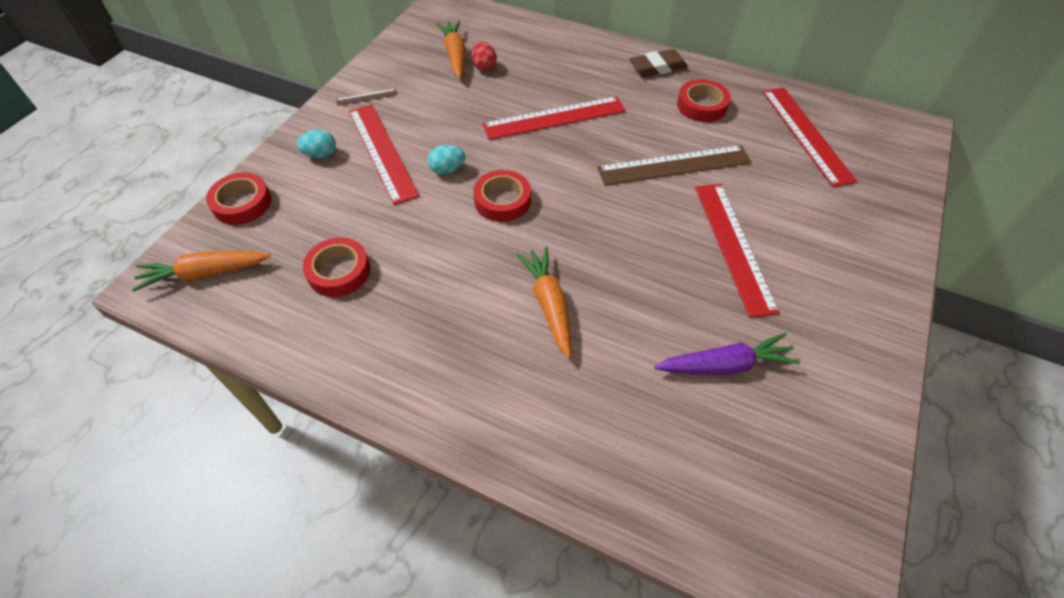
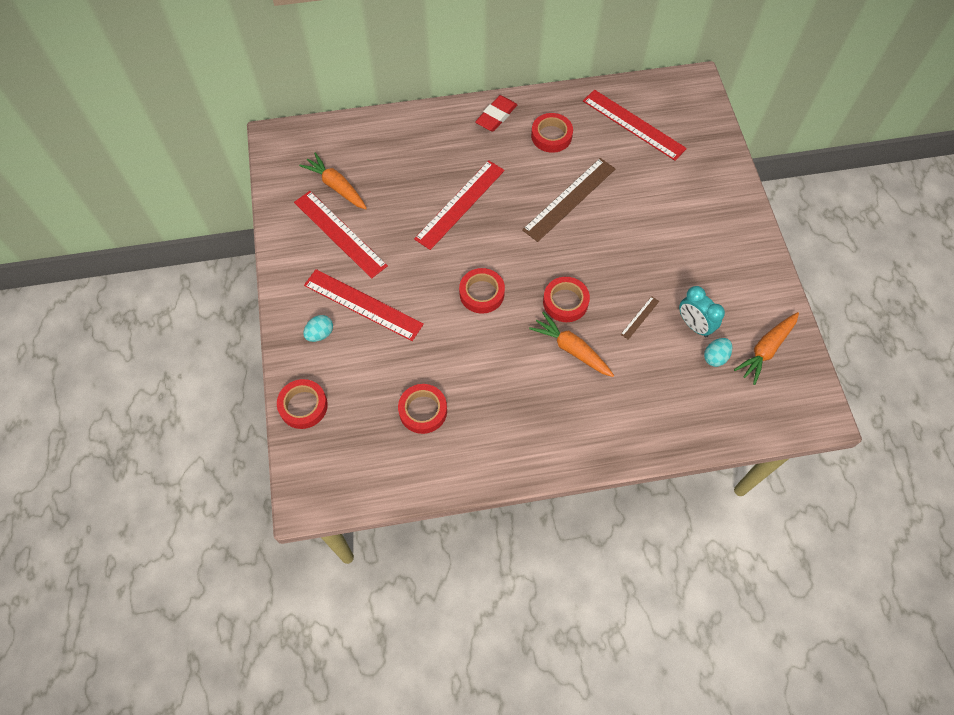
camera: 35 degrees left, 10 degrees up
orange carrot [132,251,271,291] -> orange carrot moved to [734,312,799,385]
brown ruler [336,89,397,106] -> brown ruler moved to [621,296,659,340]
turquoise egg [428,145,465,174] -> turquoise egg moved to [704,338,732,367]
red egg [471,42,497,71] -> none
brown eraser [629,49,688,77] -> red eraser [475,95,517,132]
purple carrot [654,333,800,375] -> turquoise clock [679,286,725,337]
red ruler [695,184,780,318] -> red ruler moved to [294,191,388,278]
none -> red tape [543,277,590,322]

